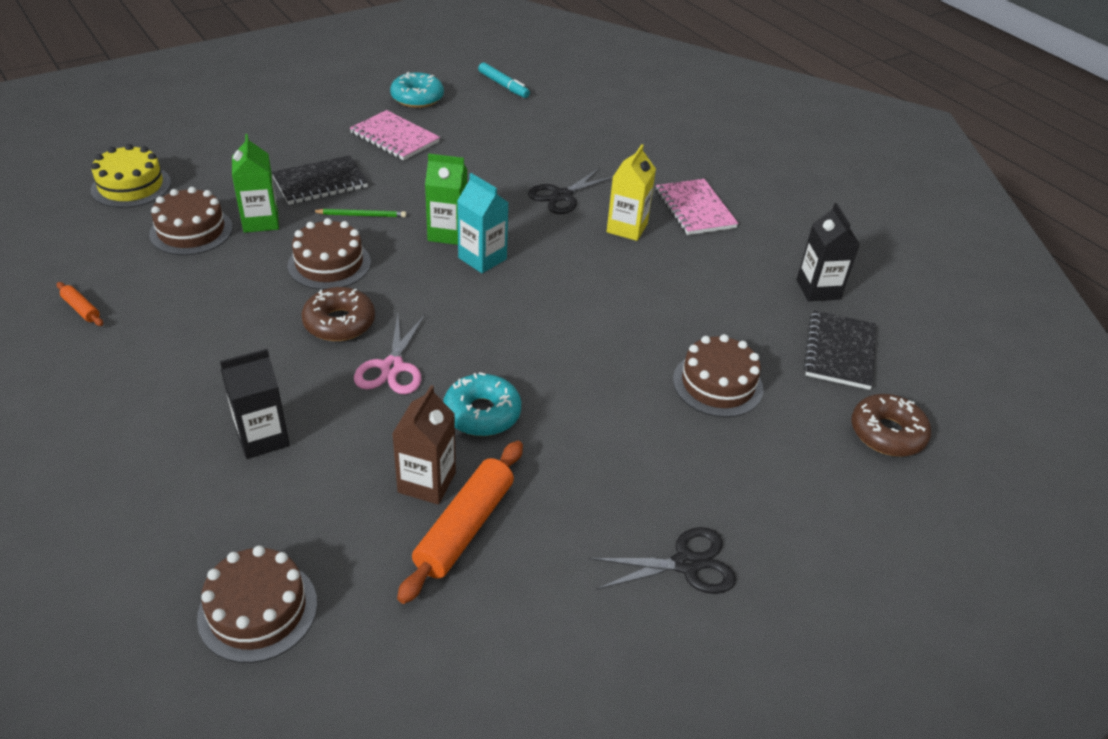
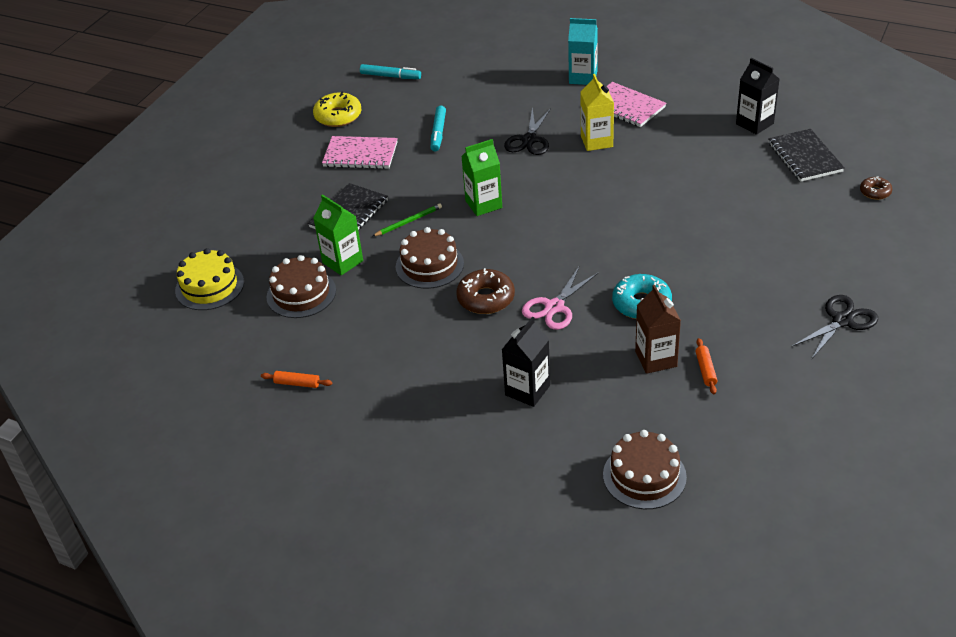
camera: 25 degrees left, 0 degrees up
pink scissors [354,314,425,394] -> pink scissors turned 60 degrees clockwise [522,265,599,330]
turquoise donut [390,72,444,108] -> yellow donut [313,92,361,127]
orange rolling pin [397,441,523,604] -> orange rolling pin [696,338,717,394], size x0.47
turquoise carton [457,173,508,273] -> turquoise carton moved to [568,18,598,85]
brown cake [673,334,764,417] -> none
brown donut [851,394,931,457] -> brown donut [860,176,892,200], size x0.57
none -> turquoise marker [431,106,446,152]

